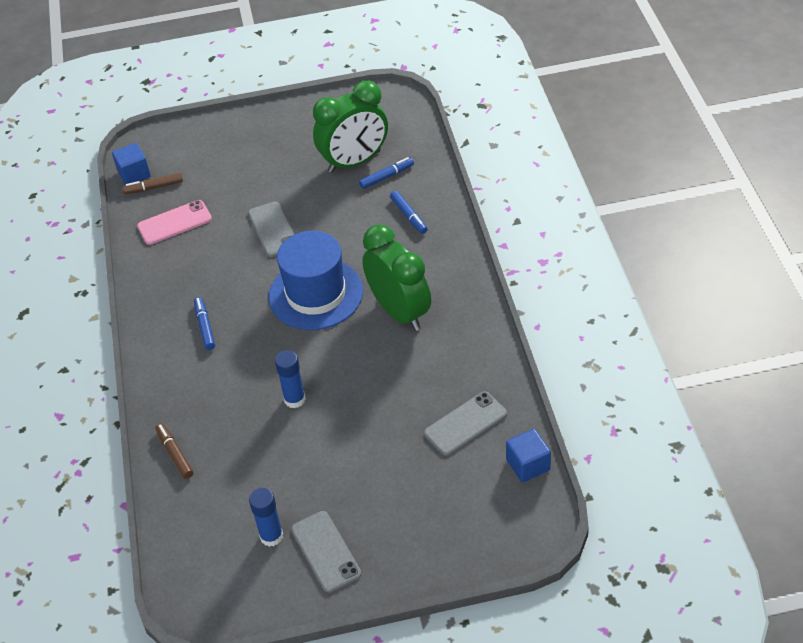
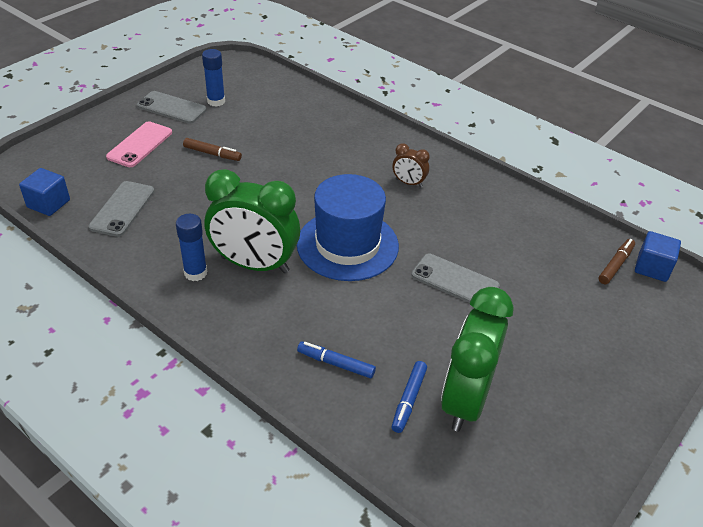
camera: 135 degrees right, 5 degrees down
pink phone [137,200,212,245] -> pink phone moved to [106,122,172,167]
brown marker [155,423,193,479] -> brown marker moved to [183,138,242,161]
blue marker [194,297,215,350] -> brown clock [393,143,430,187]
blue glue stick [275,350,306,408] -> blue glue stick moved to [176,214,207,281]

